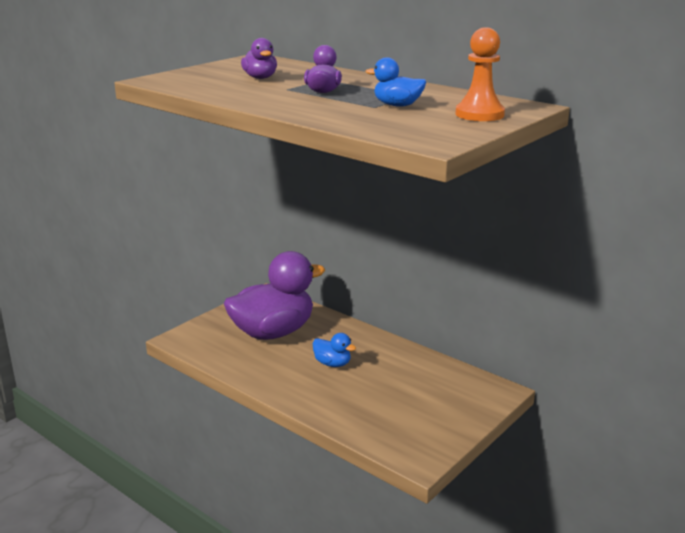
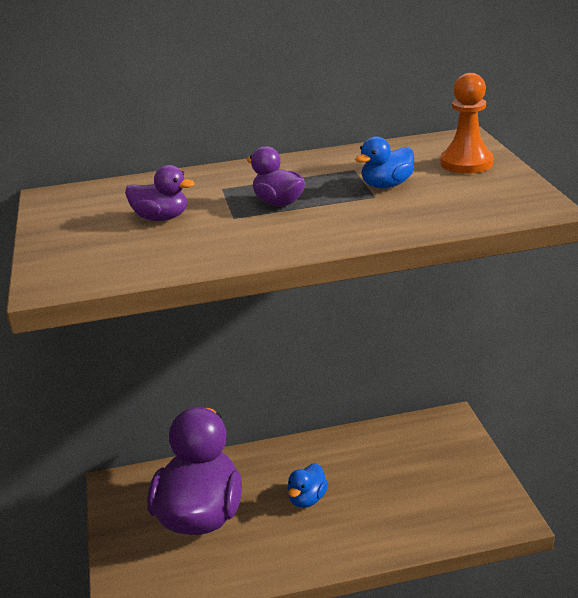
camera: 50 degrees left, 5 degrees up
blue duck [313,333,356,367] -> blue duck turned 135 degrees clockwise [288,463,328,508]

